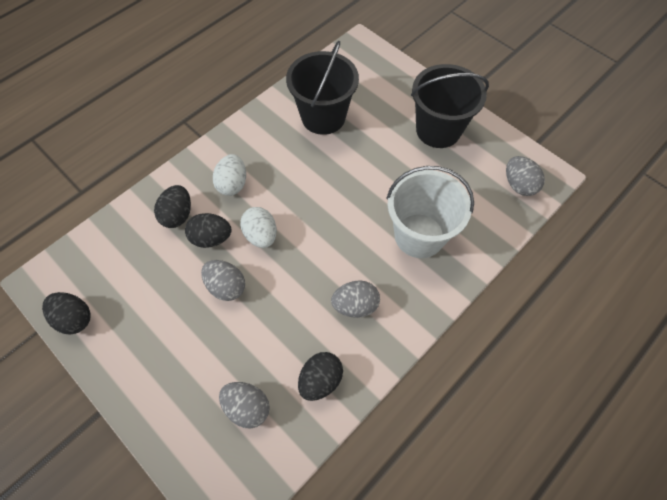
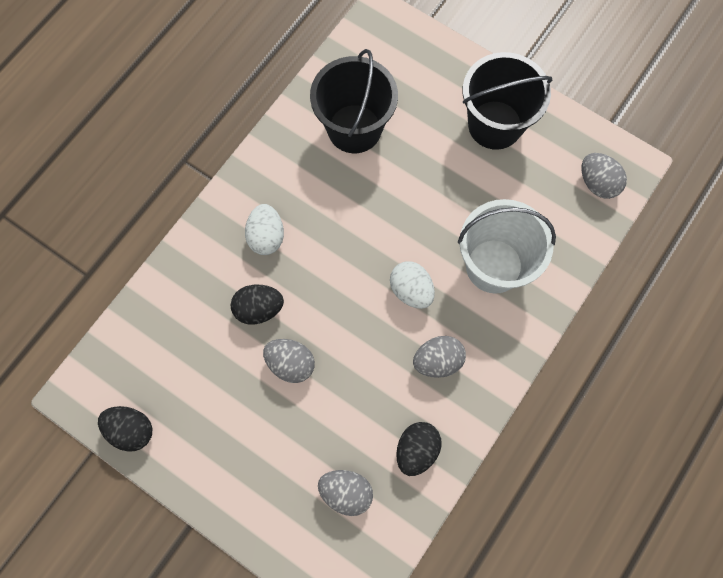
camera: 10 degrees left, 10 degrees up
black egg [154,185,191,228] -> none
white egg [240,207,277,248] -> white egg moved to [390,261,435,309]

